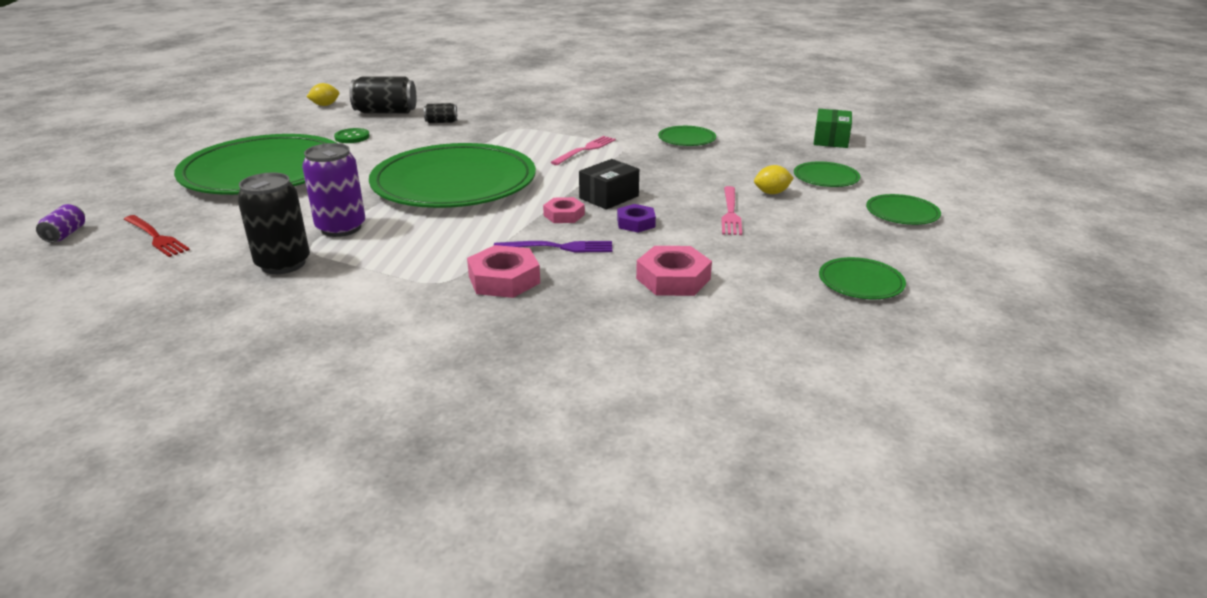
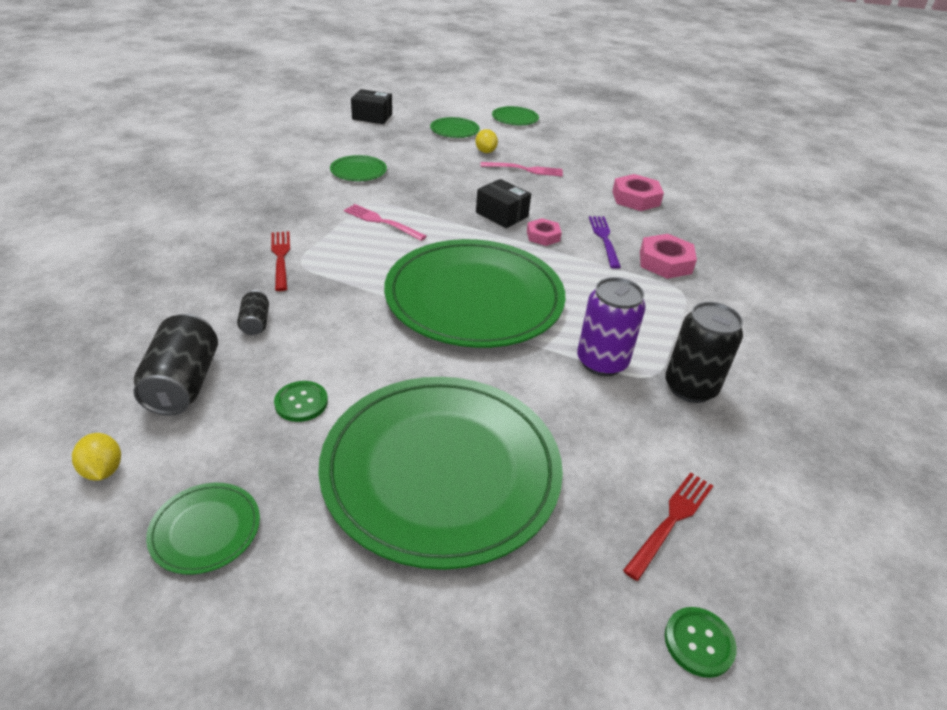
camera: 95 degrees left, 10 degrees up
purple can [36,204,85,243] -> green button [665,607,736,678]
purple nut [617,204,656,233] -> none
green box [814,109,852,148] -> black box [351,89,392,124]
green plate [819,257,906,299] -> green plate moved to [146,483,260,575]
none -> red fork [271,232,290,291]

